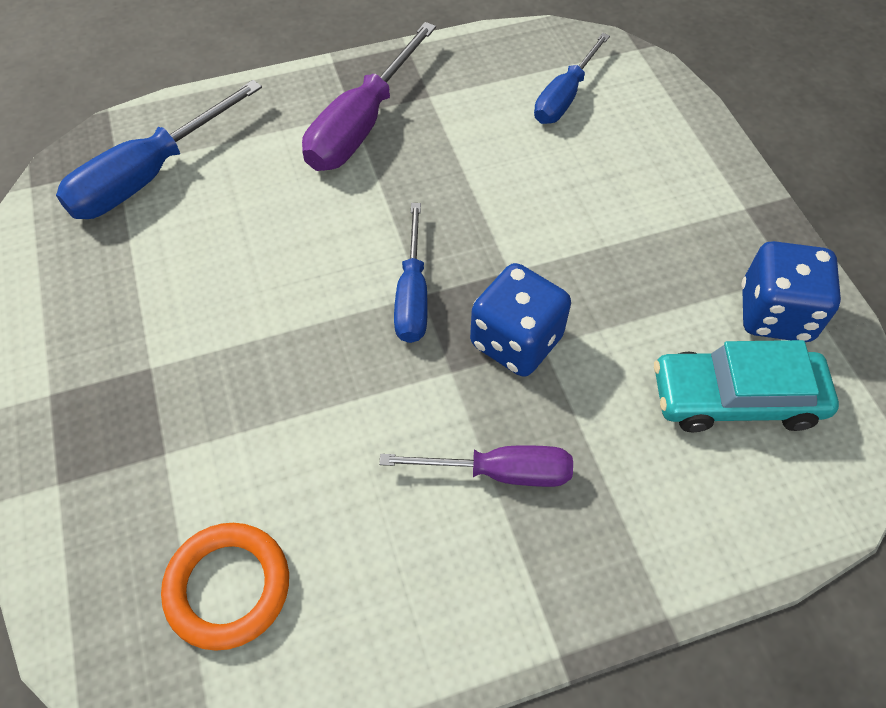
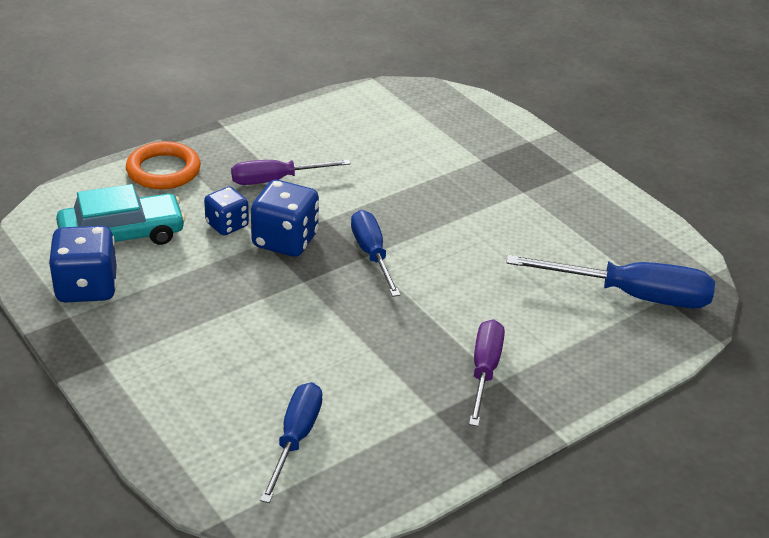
camera: 160 degrees right, 20 degrees down
blue screwdriver [56,80,262,219] -> blue screwdriver turned 75 degrees clockwise [506,255,715,308]
orange ring [161,523,289,651] -> orange ring moved to [126,141,201,189]
purple screwdriver [302,22,436,171] -> purple screwdriver [469,319,505,426], size x0.65
none -> blue dice [204,187,249,235]

